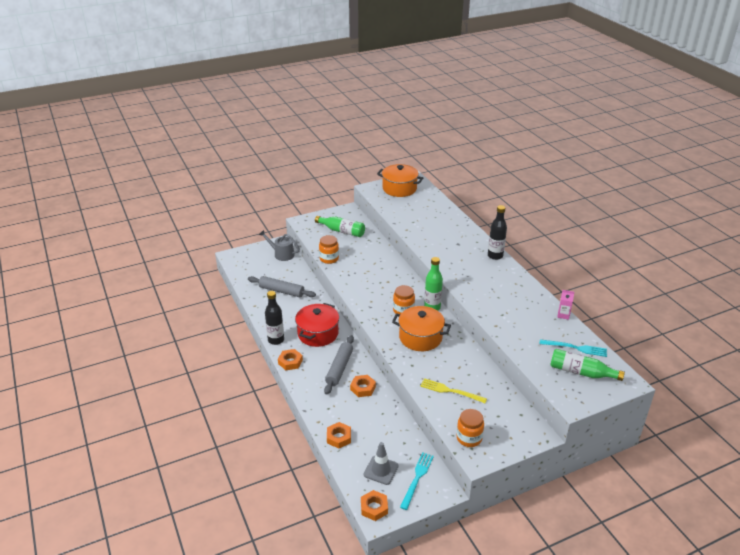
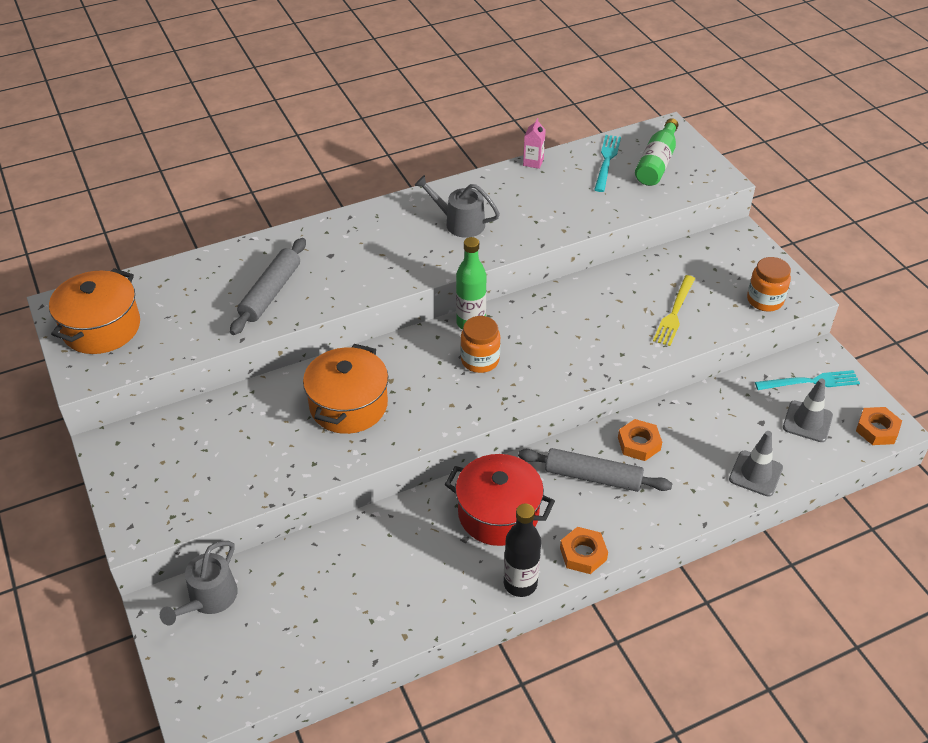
camera: 90 degrees left, 10 degrees up
grey rolling pin [248,276,316,297] -> grey rolling pin moved to [230,238,306,335]
green bottle [315,216,365,237] -> none
orange jar [319,235,339,264] -> none
orange nut [327,422,351,448] -> grey traffic cone [729,431,783,497]
orange pot [392,306,451,351] -> orange pot moved to [303,344,388,434]
turquoise fork [400,452,434,510] -> turquoise fork turned 150 degrees clockwise [755,370,860,390]
black bottle [488,205,507,260] -> none
none -> grey watering can [414,175,500,238]

